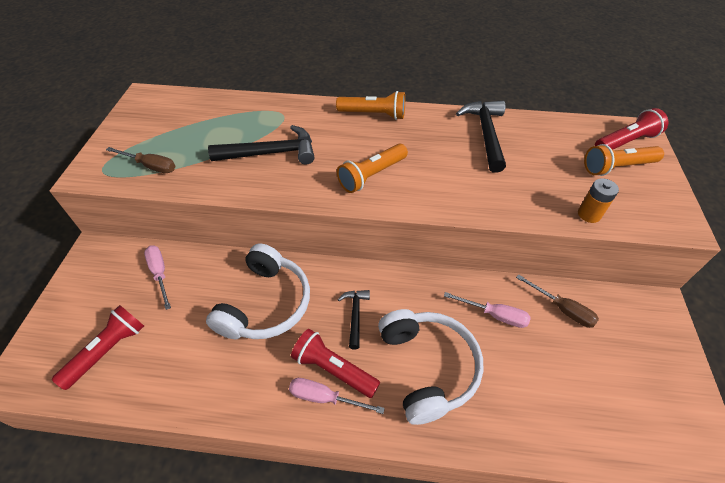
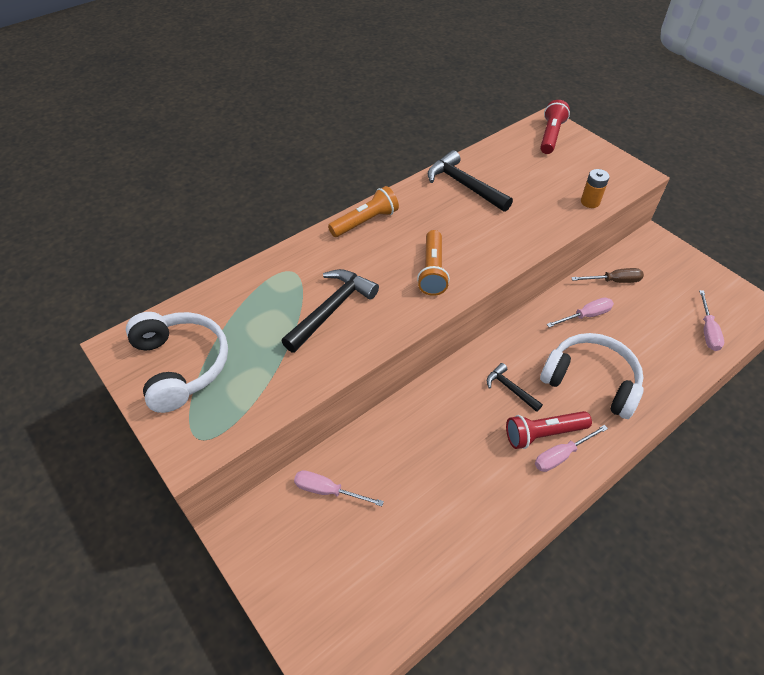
camera: 45 degrees left, 0 degrees up
red flashlight [52,305,144,390] -> none
brown screwdriver [106,147,175,173] -> none
white headphones [206,243,310,339] -> white headphones moved to [126,312,228,413]
orange flashlight [584,144,664,176] -> none
none -> pink screwdriver [699,290,724,351]

